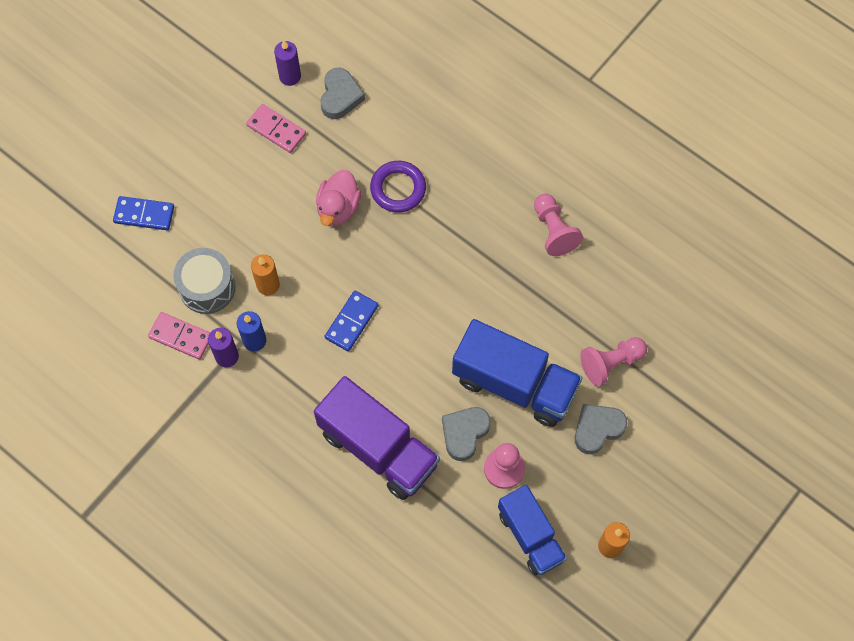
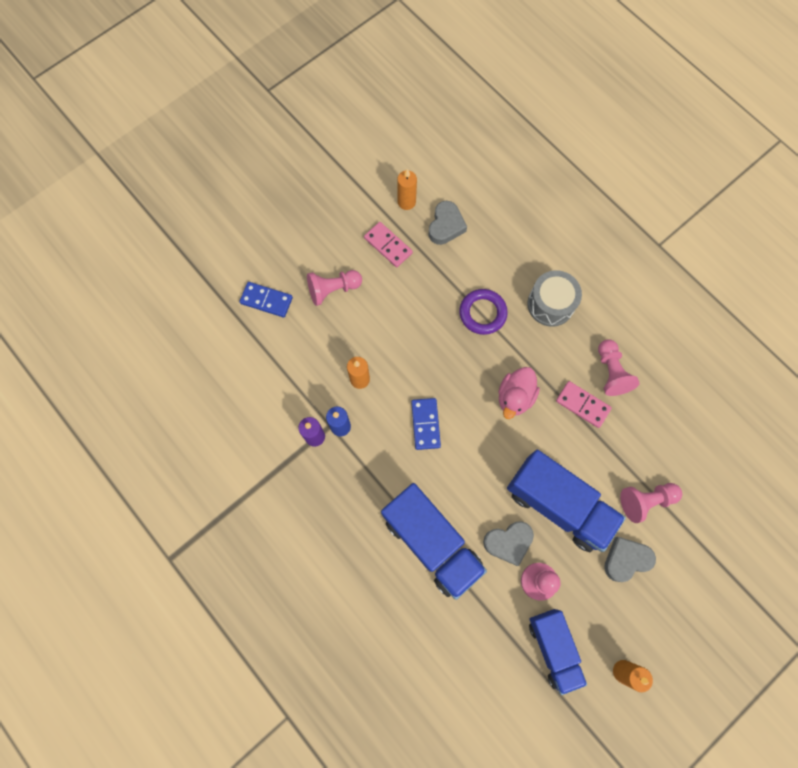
camera: 10 degrees right, 5 degrees up
pink domino [148,312,210,360] -> pink domino moved to [556,381,612,428]
grey drum [173,248,235,314] -> grey drum moved to [527,270,582,327]
purple candle [274,40,301,86] -> orange candle [397,169,417,210]
purple truck [314,376,440,500] -> blue truck [381,483,487,600]
pink duck [316,170,361,226] -> pink duck moved to [498,367,540,419]
blue domino [325,291,379,352] -> blue domino turned 45 degrees counterclockwise [411,398,441,450]
grey heart [442,407,491,461] -> grey heart turned 150 degrees counterclockwise [483,521,534,566]
none -> pink pawn [307,270,362,306]

